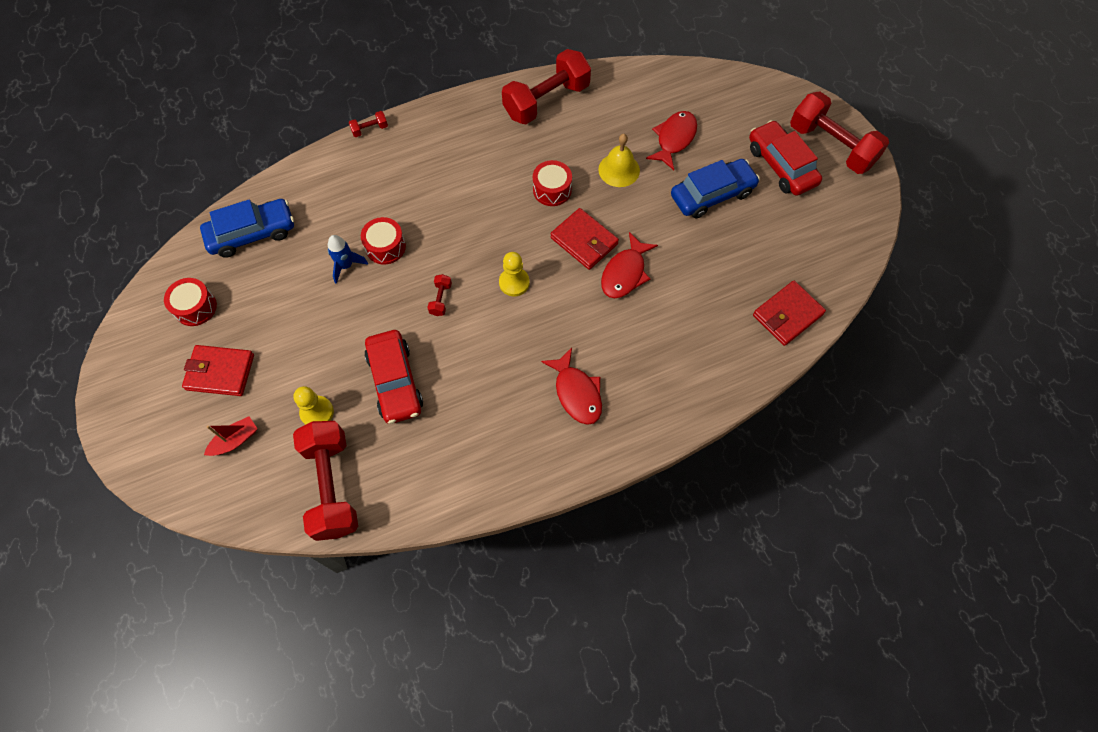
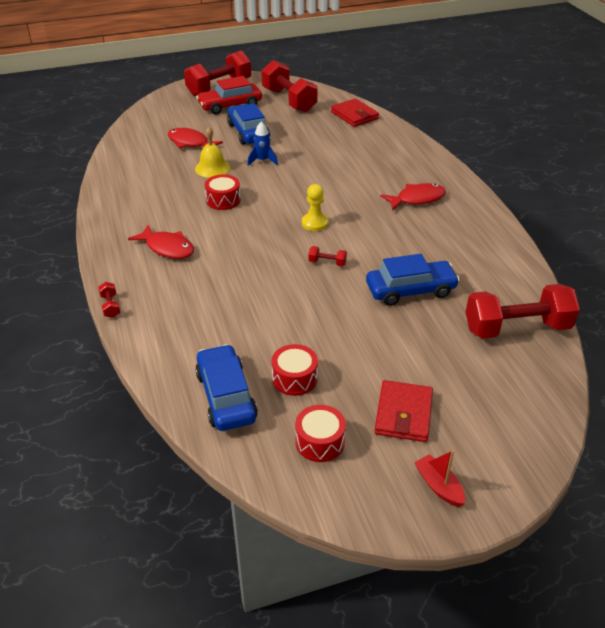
camera: 85 degrees left, 25 degrees down
red boat [204,416,258,456] -> red boat moved to [414,450,465,507]
yellow pawn [294,386,334,425] -> none
blue rocket [328,235,368,284] -> blue rocket moved to [248,122,278,166]
red drum [361,217,406,264] -> red drum moved to [271,344,318,396]
red car [365,330,423,424] -> blue car [366,254,460,306]
red dumbbell [502,49,591,124] -> red dumbbell moved to [261,60,318,112]
red wallet [551,208,619,270] -> none
red fish [601,232,658,298] -> red fish moved to [128,225,194,259]

